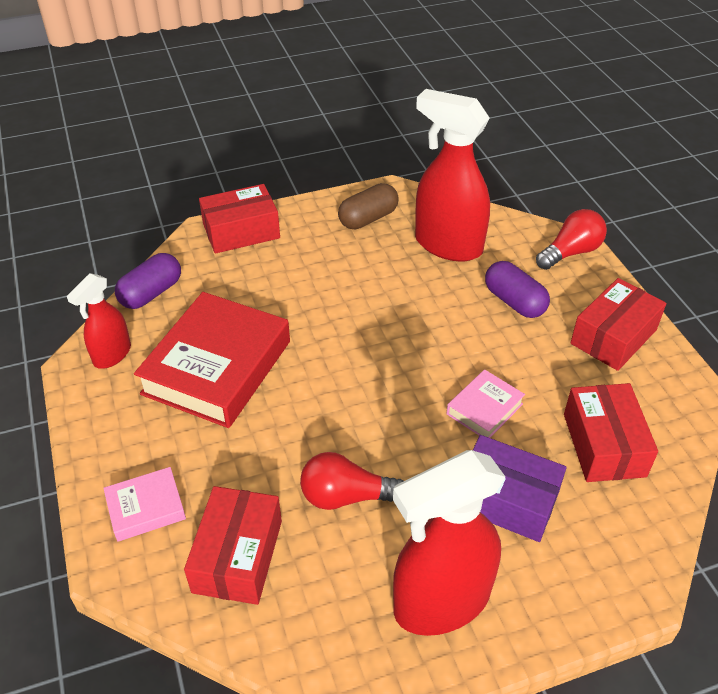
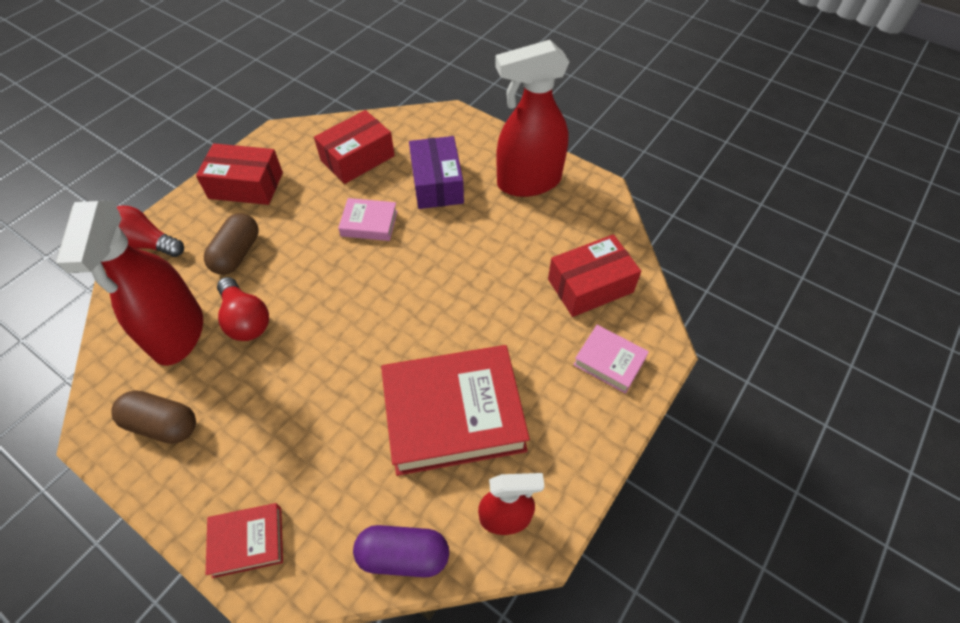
camera: 125 degrees left, 10 degrees up
red box [199,184,280,254] -> red book [206,503,283,578]
red light bulb [300,452,403,510] -> red light bulb moved to [217,277,269,341]
red spray bottle [393,450,505,636] -> red spray bottle turned 135 degrees clockwise [495,40,570,197]
purple capsule [485,261,550,318] -> brown capsule [204,213,258,275]

